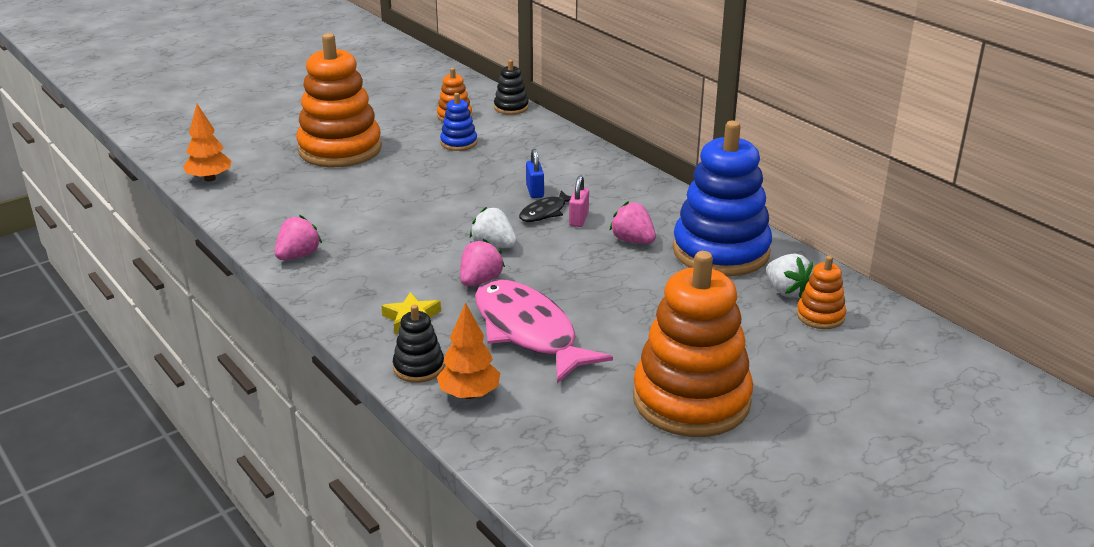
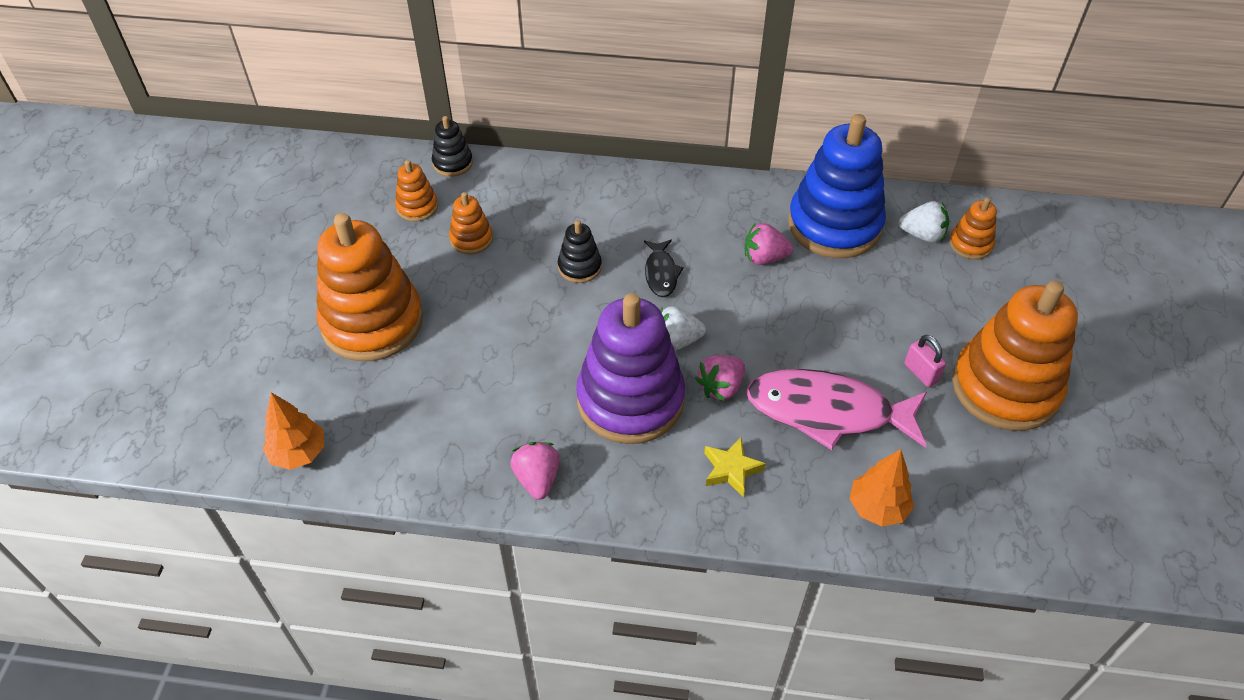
camera: 45 degrees left, 20 degrees up
black stacking toy [393,305,444,383] -> black stacking toy moved to [558,220,602,283]
blue stacking toy [440,93,477,151] -> orange stacking toy [449,192,493,254]
pink strawberry [460,239,505,286] -> pink strawberry turned 120 degrees counterclockwise [695,355,745,402]
blue padlock [526,149,544,198] -> none
pink padlock [569,175,589,227] -> pink padlock moved to [904,335,946,387]
none -> purple stacking toy [576,293,685,444]

